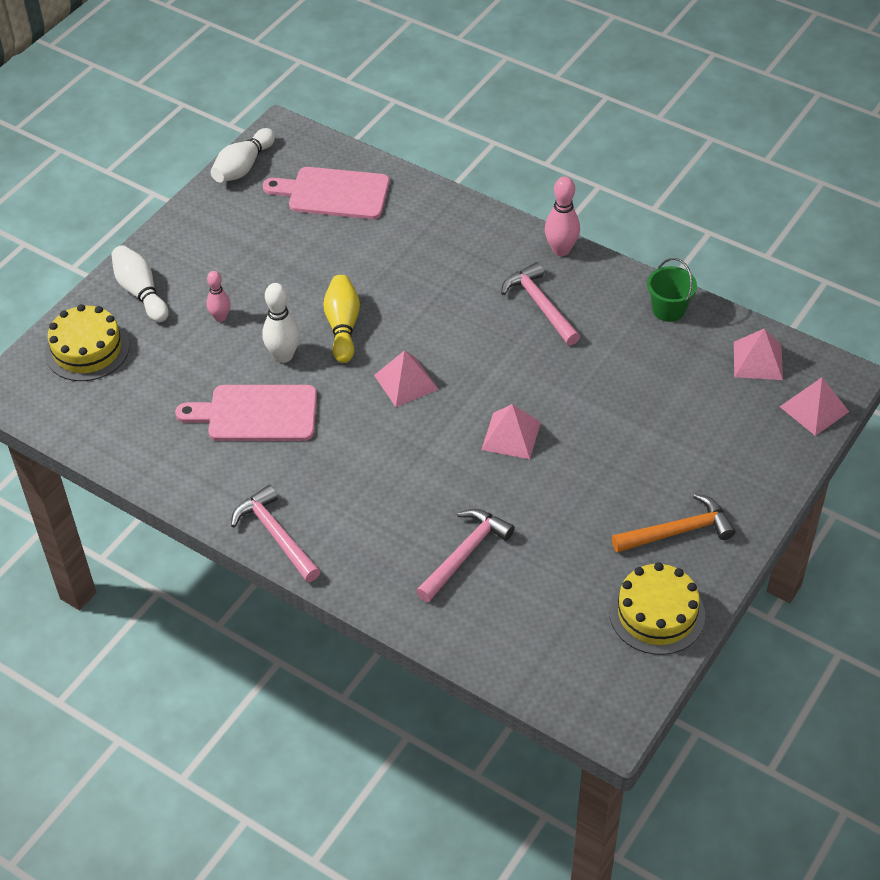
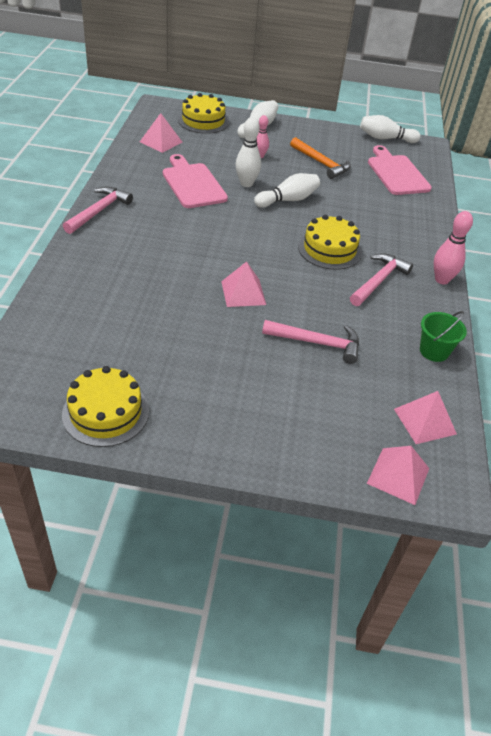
camera: 60 degrees right, 5 degrees down
yellow bowling pin [323,275,360,363] -> white bowling pin [254,173,320,208]
pink pyramid [374,350,439,407] -> pink pyramid moved to [140,113,182,153]
pink hammer [416,509,515,602] -> pink hammer moved to [262,320,359,364]
orange hammer [612,493,735,553] -> orange hammer moved to [290,137,351,179]
none -> yellow cake [298,215,362,270]

